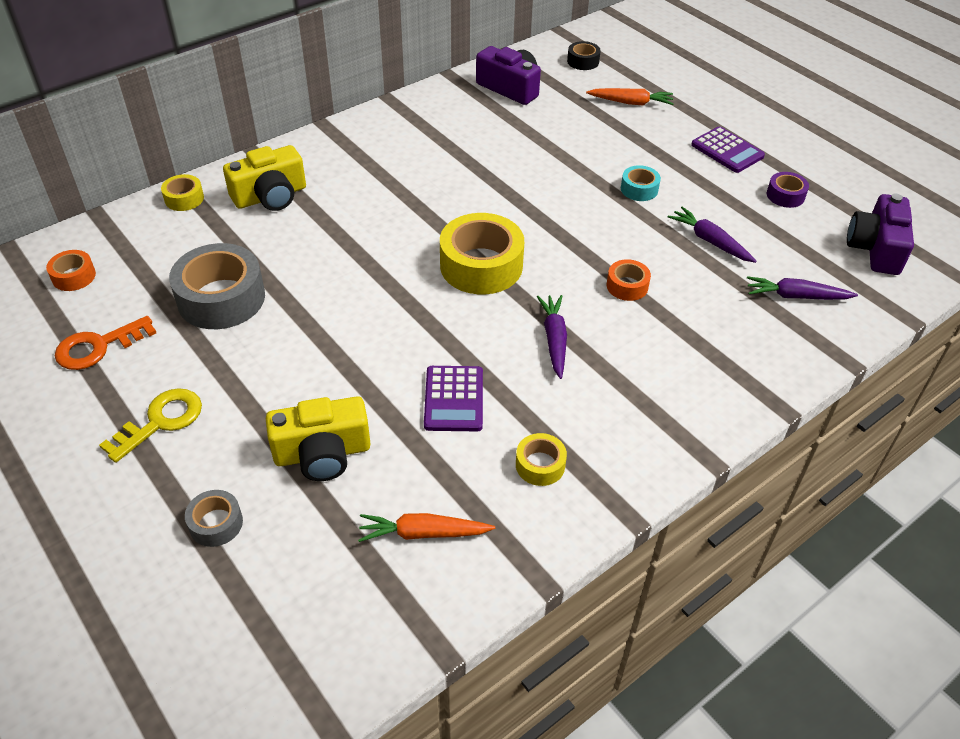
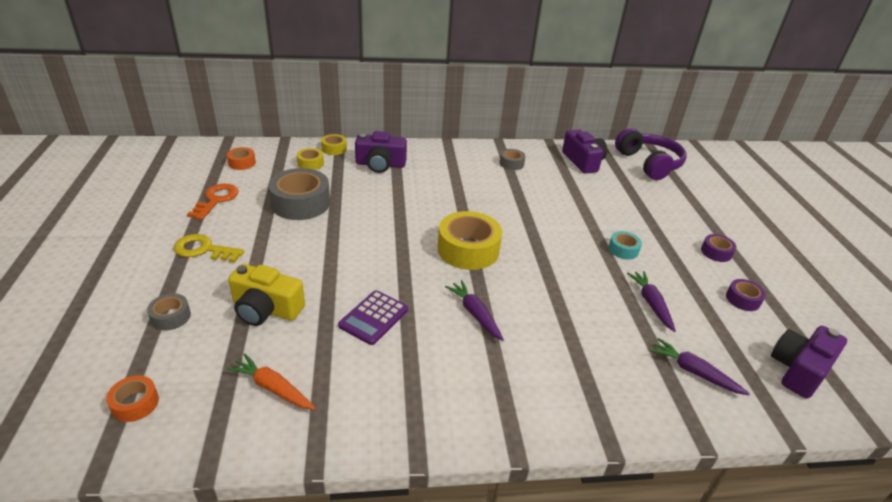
camera: 30 degrees right, 10 degrees down
orange key [55,316,156,370] -> orange key turned 105 degrees clockwise [187,184,239,220]
yellow key [99,388,202,463] -> yellow key turned 150 degrees counterclockwise [174,234,244,263]
yellow camera [223,145,306,211] -> purple camera [355,131,407,173]
yellow tape [516,433,567,486] -> yellow tape moved to [297,148,324,170]
purple carrot [537,295,567,379] -> purple carrot turned 60 degrees counterclockwise [445,280,504,341]
black tape [567,41,601,70] -> purple headphones [615,128,687,180]
orange carrot [586,88,674,105] -> none
orange tape [607,259,651,301] -> orange tape moved to [106,375,159,422]
purple calculator [691,126,765,173] -> purple tape [701,234,736,262]
none -> grey tape [500,149,526,170]

